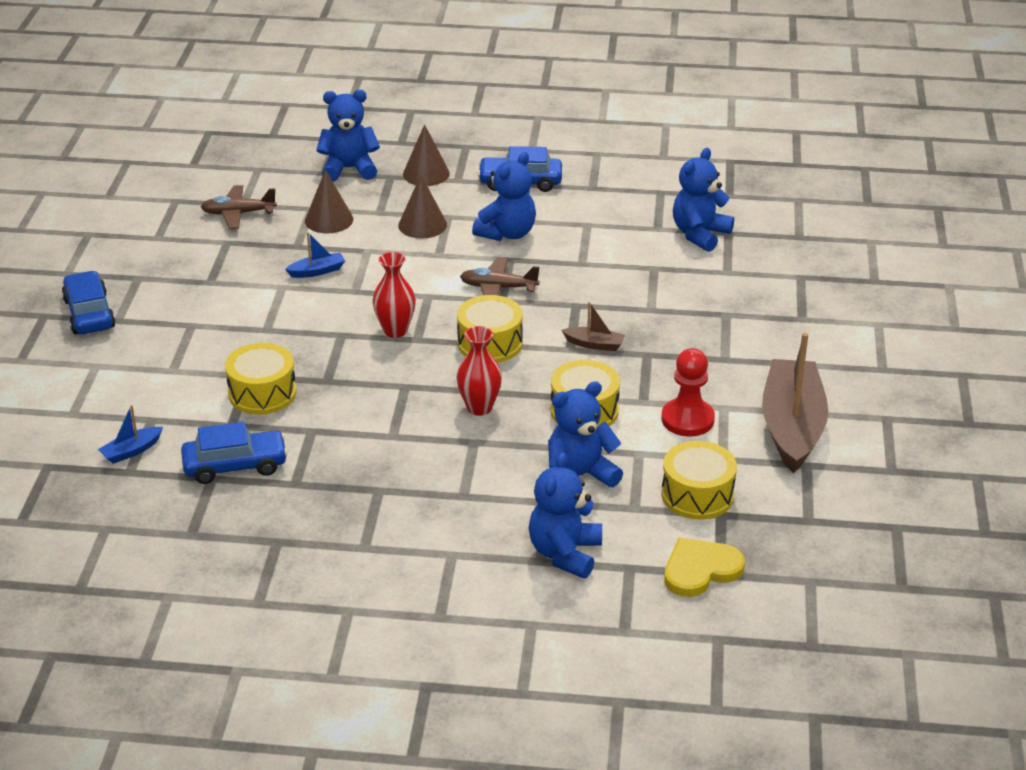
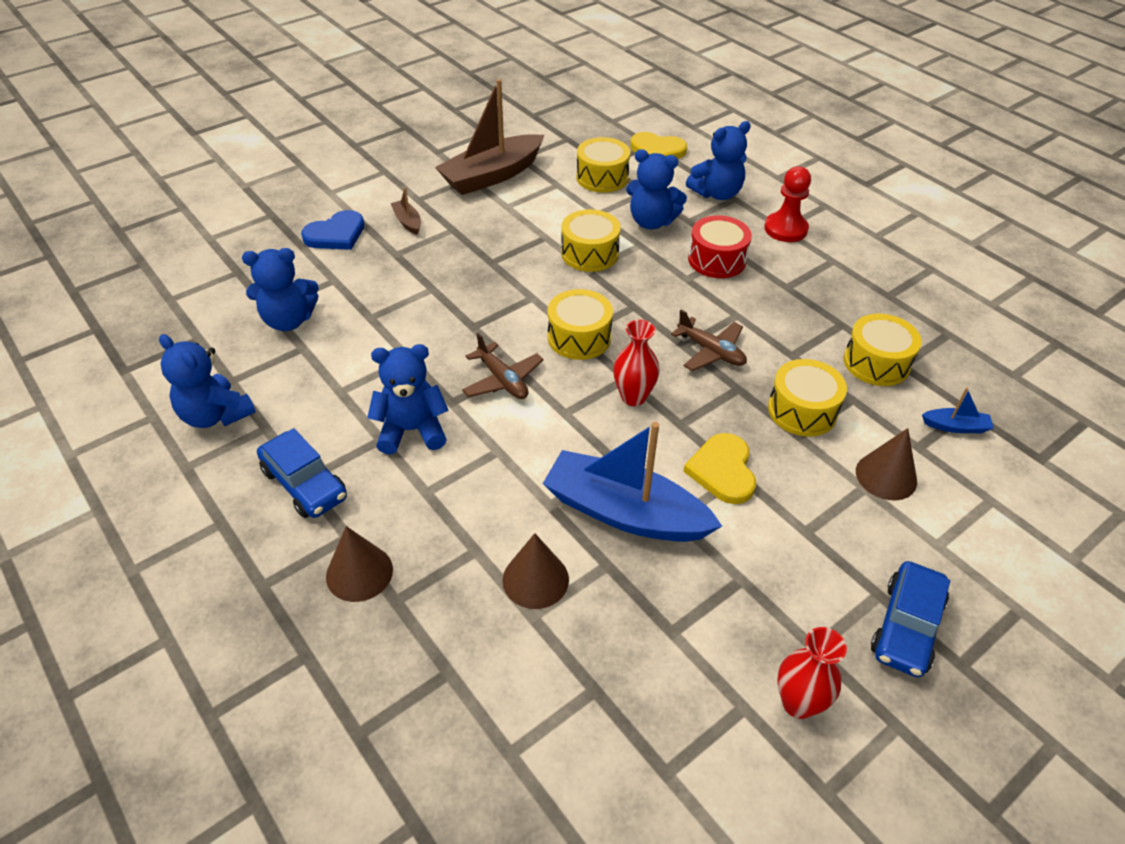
camera: 135 degrees left, 10 degrees up
blue car [181,422,288,484] -> yellow drum [844,314,922,386]
brown plane [201,185,277,229] -> brown plane moved to [671,310,747,371]
blue boat [285,232,345,278] -> blue boat [543,422,722,542], size x2.38
blue teddy bear [316,90,380,182] -> blue teddy bear moved to [159,334,256,428]
brown cone [398,175,447,239] -> brown cone moved to [856,428,917,500]
red vase [456,326,502,416] -> red vase moved to [777,627,847,719]
brown boat [562,302,625,351] -> brown boat moved to [391,187,421,235]
red pawn [661,348,715,437] -> red pawn moved to [764,166,811,242]
none -> blue heart [301,210,364,250]
none -> yellow heart [683,433,756,504]
none -> red drum [688,215,752,278]

